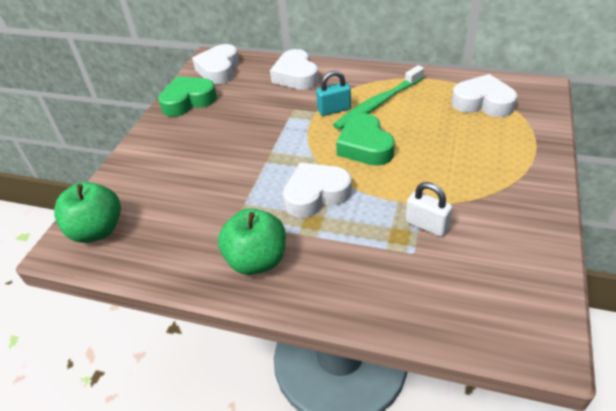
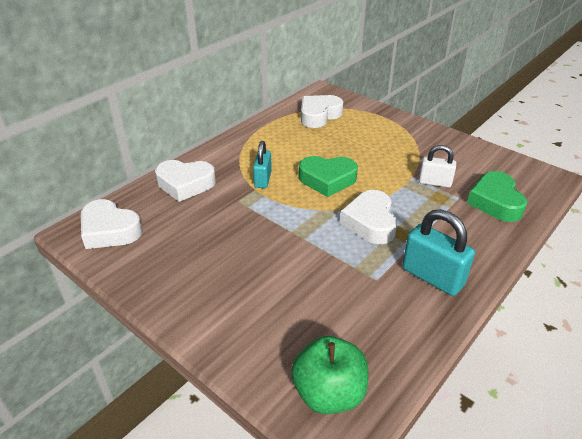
camera: 70 degrees left, 5 degrees down
green heart [158,76,217,117] -> green heart moved to [467,171,528,222]
green apple [218,208,286,275] -> turquoise padlock [402,209,475,296]
green toothbrush [333,65,424,130] -> none
white padlock [406,182,453,237] -> white padlock turned 45 degrees clockwise [419,145,456,188]

